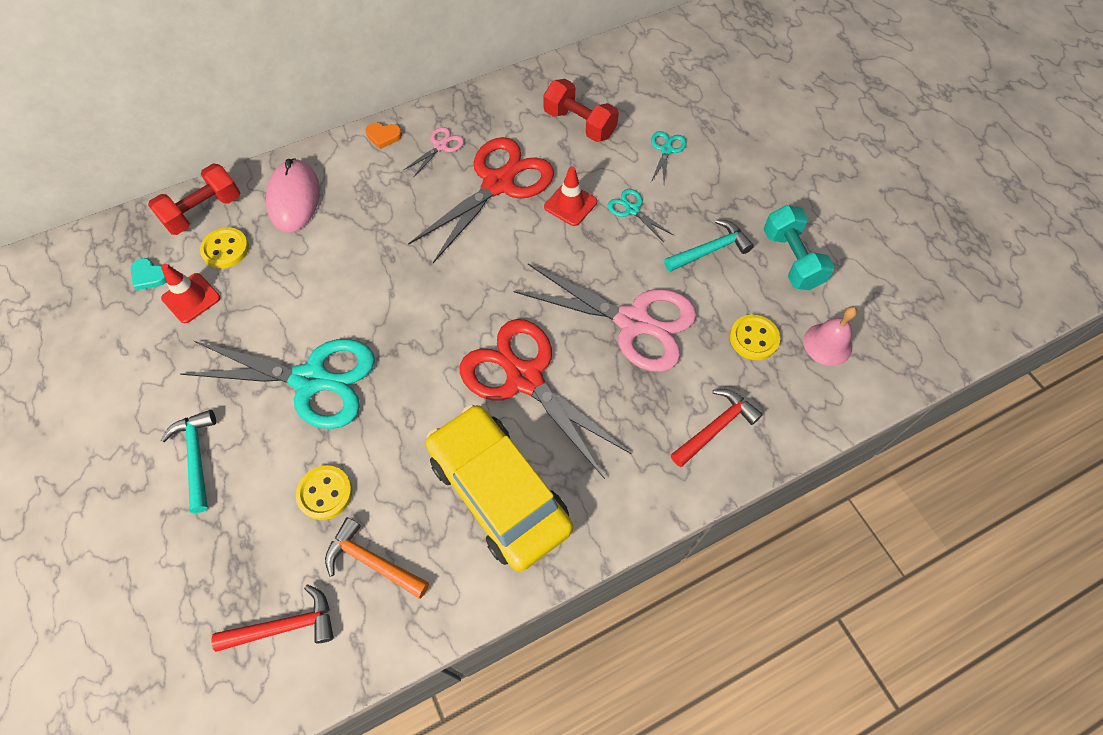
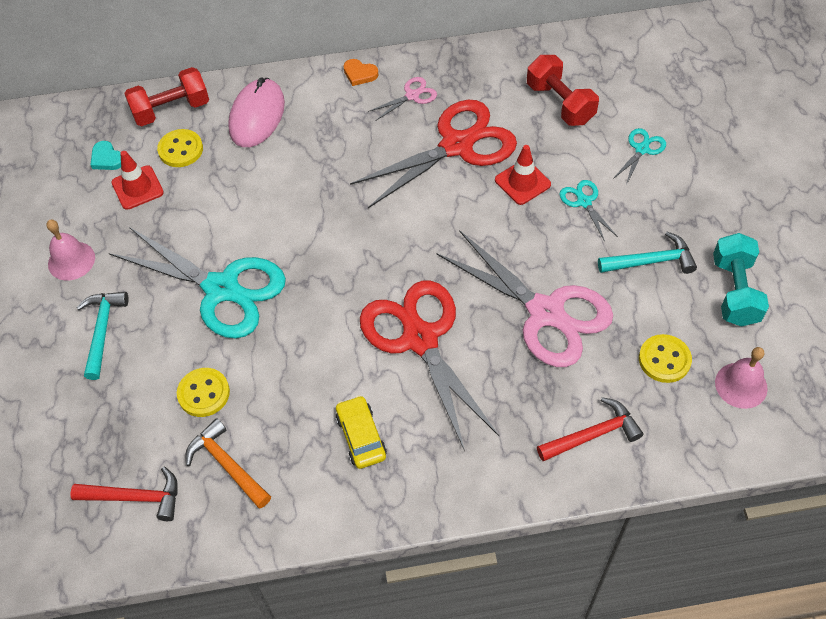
camera: 20 degrees right, 5 degrees down
yellow car [426,405,573,571] -> yellow car [336,395,387,469], size x0.46
none -> pink bell [46,220,95,281]

